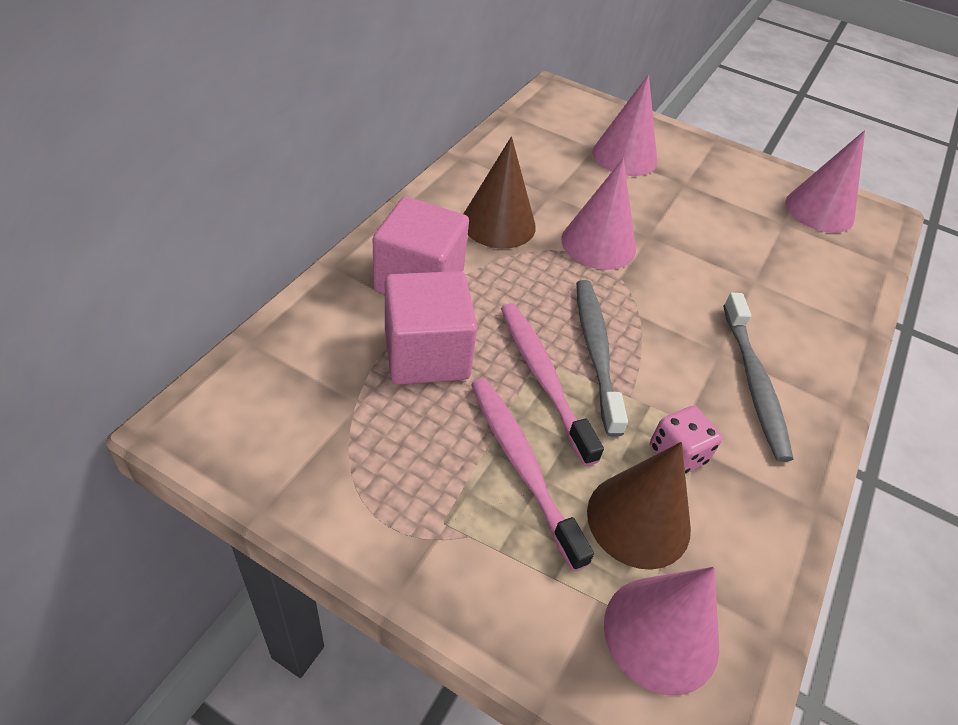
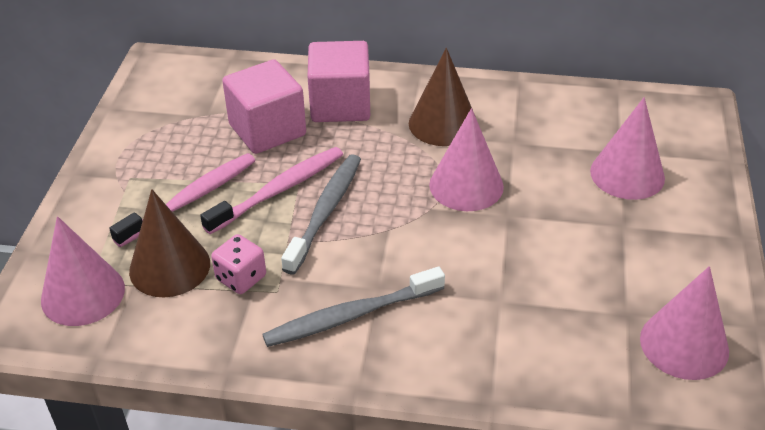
camera: 75 degrees right, 5 degrees down
grey toothbrush [576,280,628,437] -> grey toothbrush turned 45 degrees counterclockwise [281,154,361,275]

